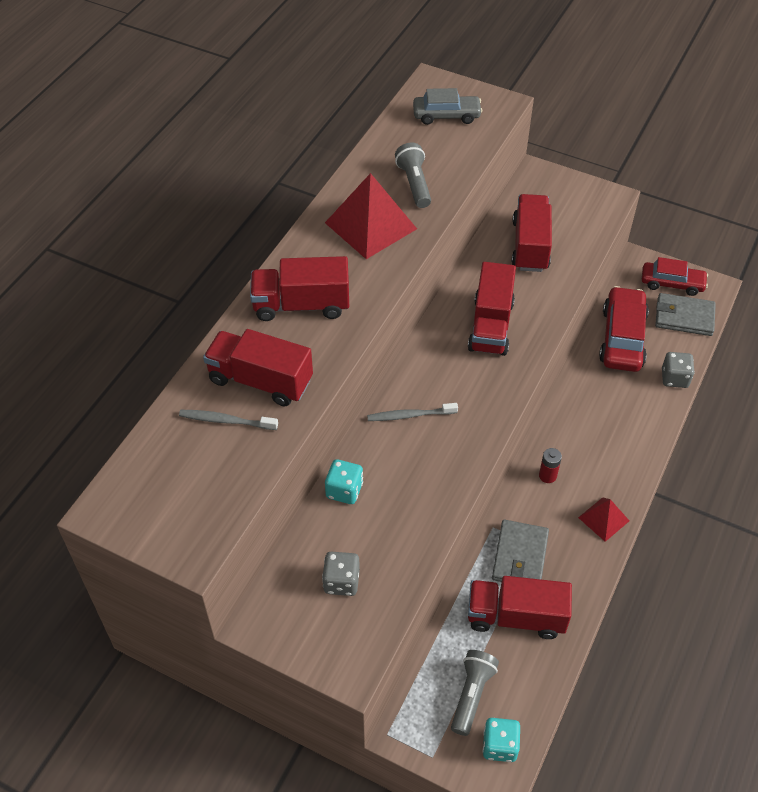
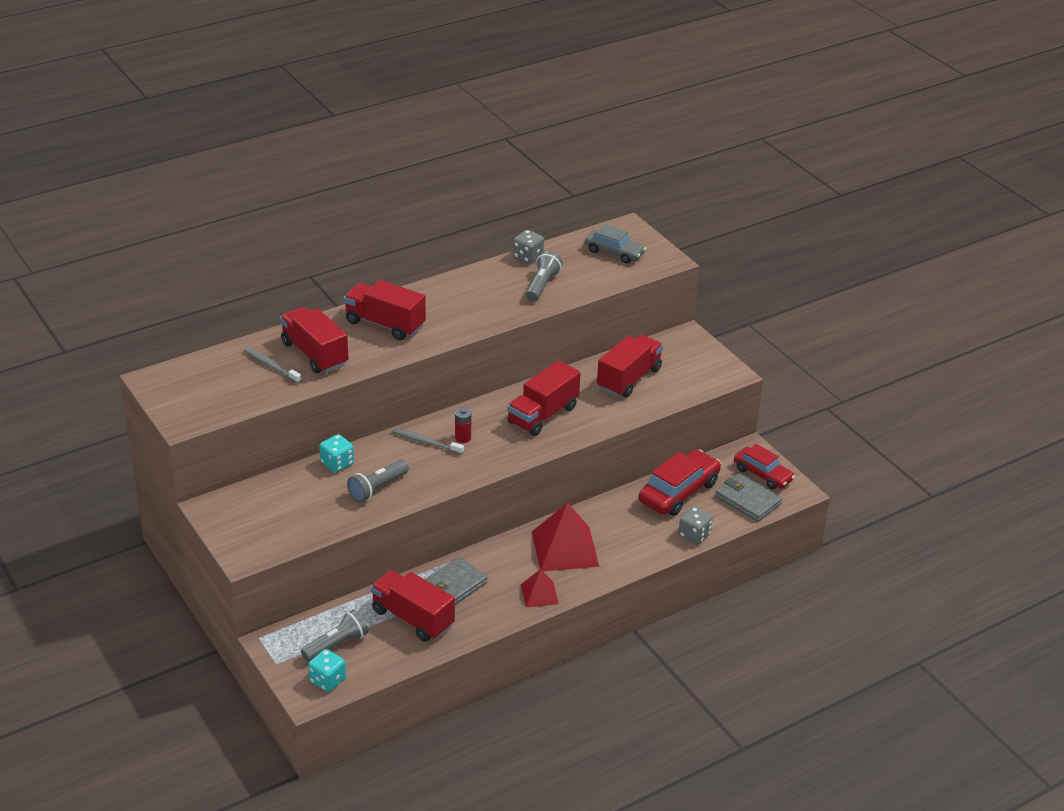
camera: 30 degrees right, 15 degrees down
grey dice [322,552,360,596] -> grey dice moved to [513,230,544,264]
red pyramid [325,173,417,259] -> red pyramid moved to [532,502,599,571]
red battery [539,448,562,483] -> red battery moved to [455,408,471,443]
none -> grey flashlight [347,460,409,502]

